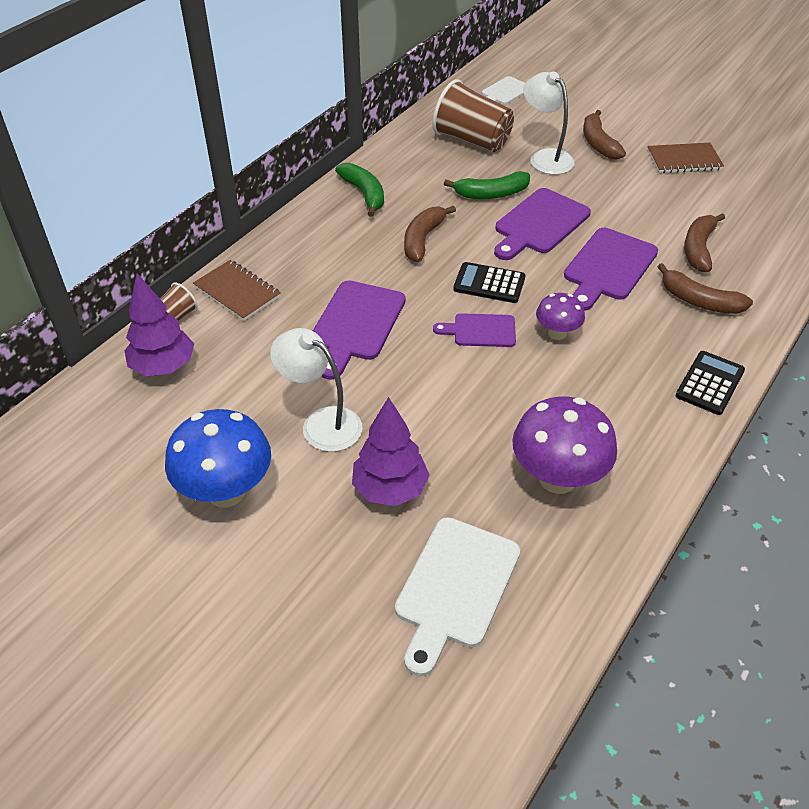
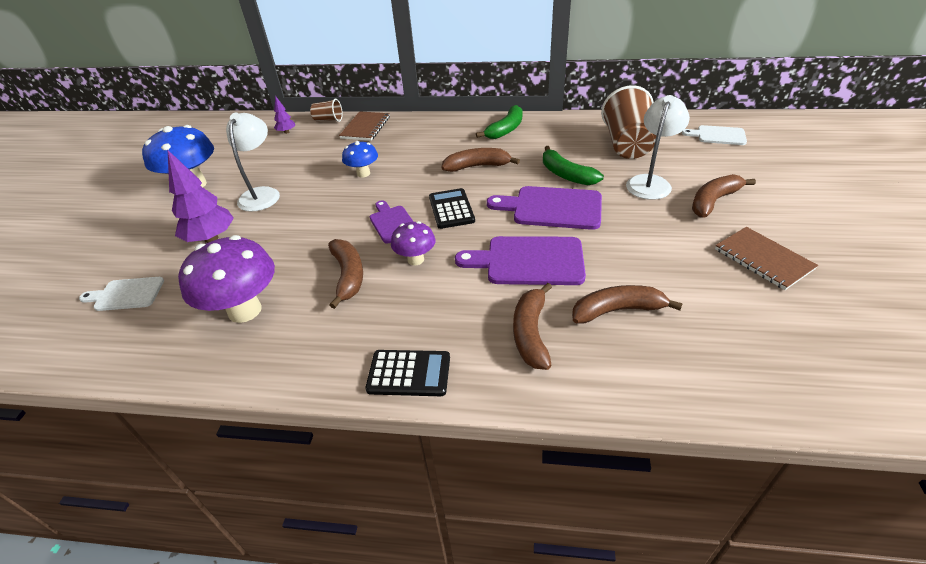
camera: 65 degrees right, 5 degrees down
purple tree [125,273,194,376] -> purple tree [274,96,295,134], size x0.50
purple cutting board [313,280,405,380] -> blue mushroom [342,141,378,178]
white cutting board [395,517,520,677] -> white cutting board [79,277,164,311], size x0.60
none -> brown banana [328,239,363,309]

